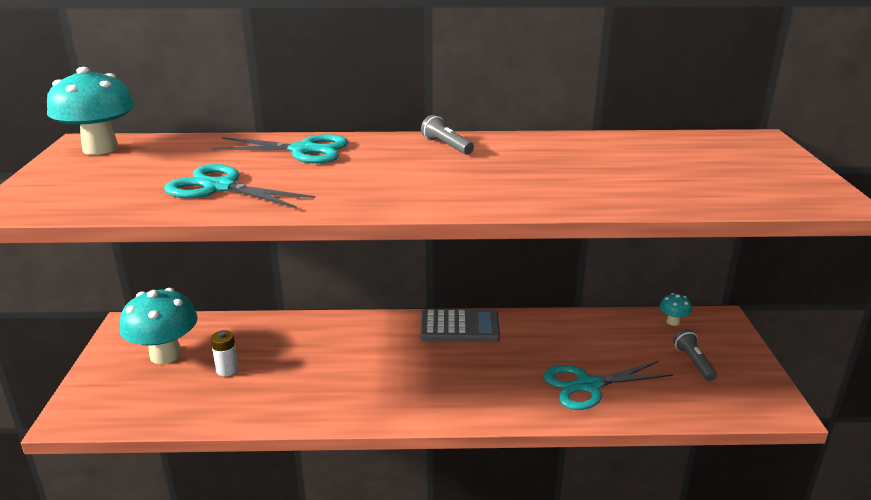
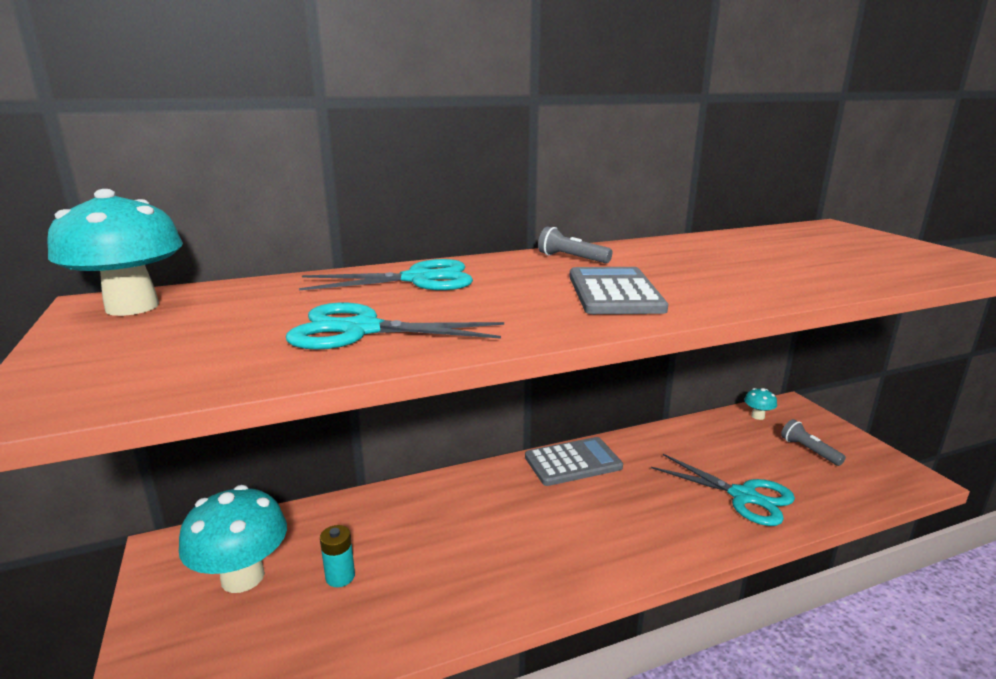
camera: 20 degrees left, 5 degrees down
white battery [211,330,239,376] -> turquoise battery [320,525,355,587]
turquoise scissors [544,361,673,410] -> turquoise scissors turned 105 degrees counterclockwise [651,454,795,526]
none -> grey calculator [569,267,668,314]

